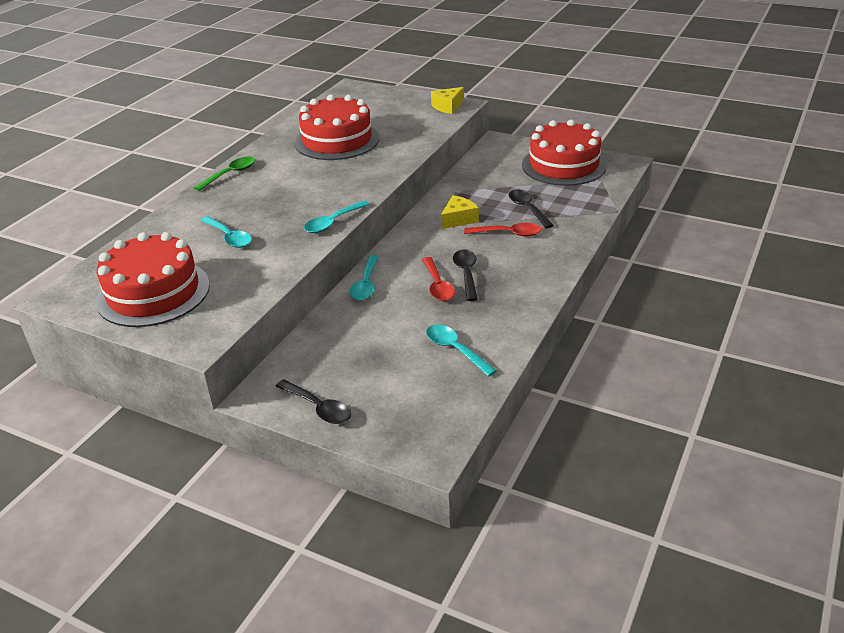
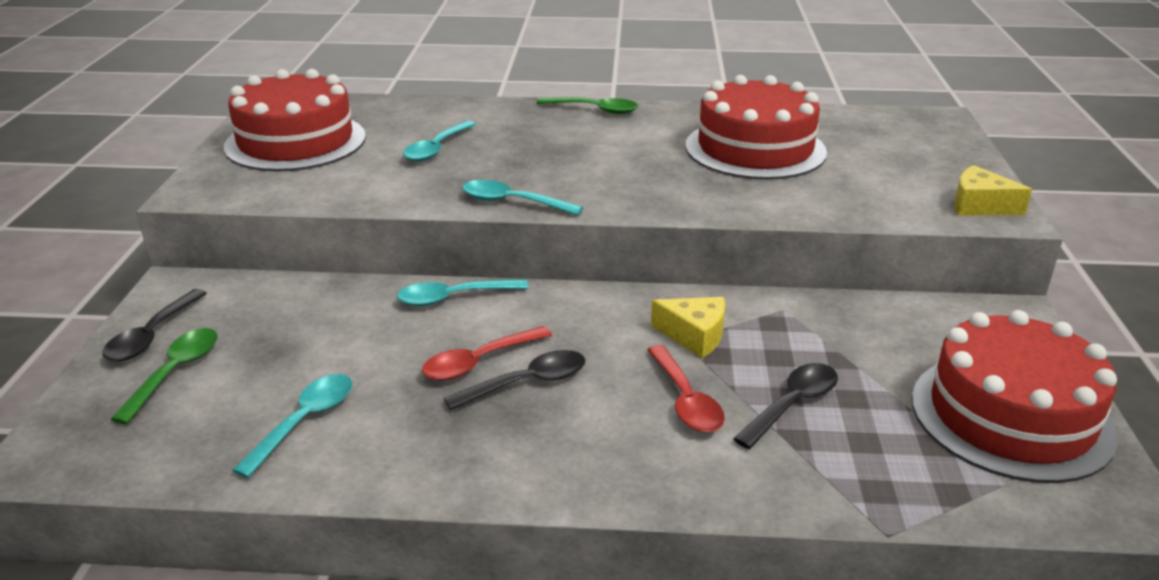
camera: 65 degrees right, 5 degrees down
none -> green spoon [110,328,218,424]

